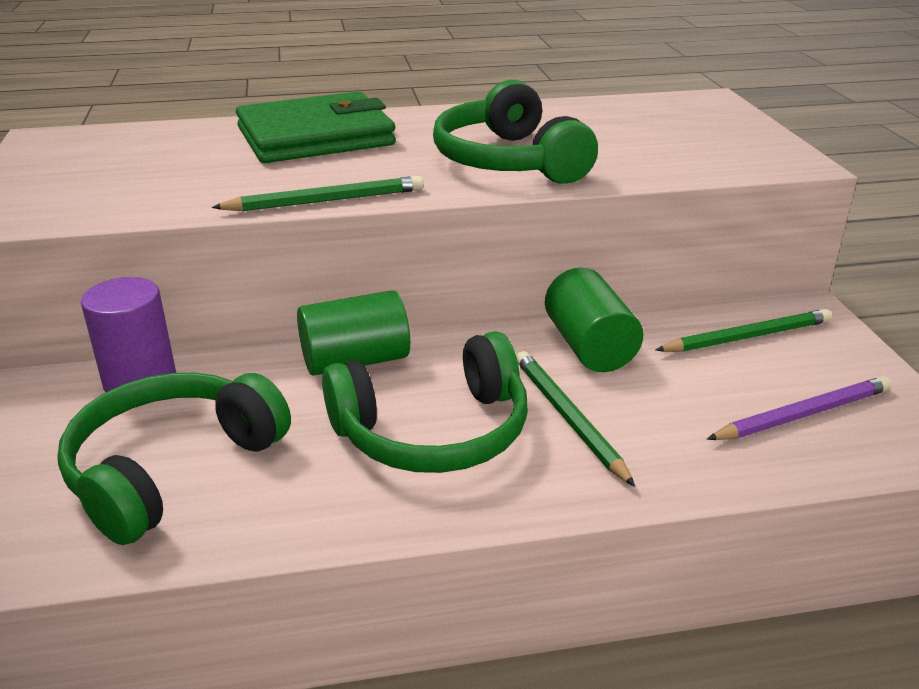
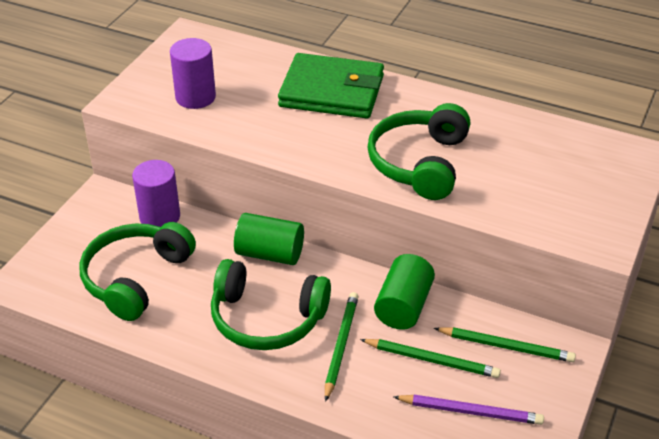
camera: 35 degrees right, 10 degrees up
green headphones [57,373,291,545] -> green headphones turned 45 degrees counterclockwise [79,222,196,321]
green pencil [212,176,423,211] -> green pencil moved to [360,339,501,378]
none -> purple cylinder [170,38,216,109]

